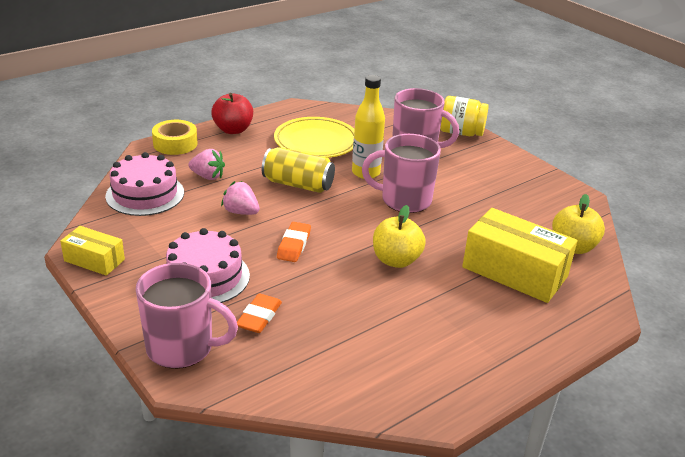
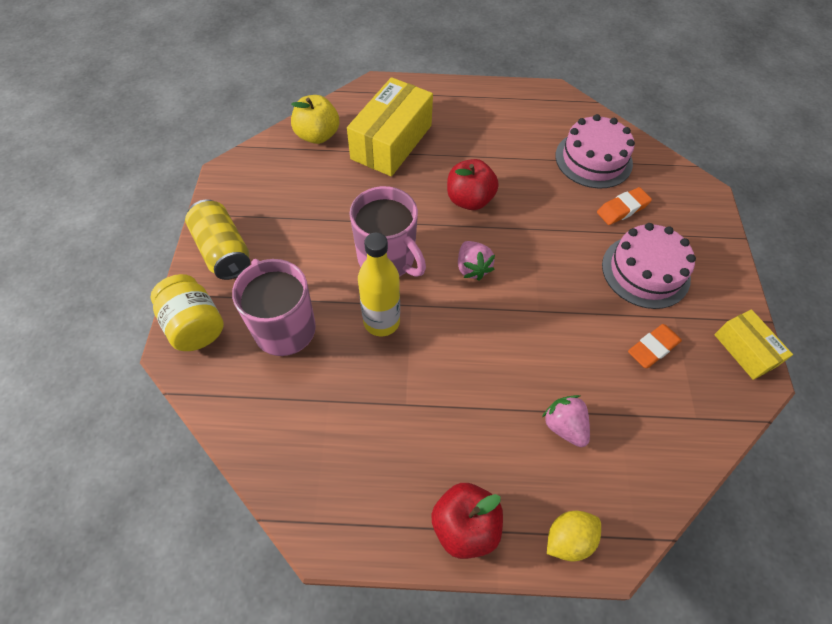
camera: 140 degrees left, 25 degrees up
pink cake [105,152,184,216] -> pink cake moved to [555,114,635,189]
pink mug [136,263,238,369] -> none
yellow tape [152,120,197,155] -> yellow lemon [547,511,601,562]
pink strawberry [221,181,260,215] -> pink strawberry moved to [458,241,495,281]
yellow can [262,147,335,193] -> yellow can moved to [185,199,250,280]
yellow plate [274,117,355,158] -> none
orange eraser [277,222,311,262] -> orange eraser moved to [628,324,682,368]
yellow apple [373,205,426,268] -> red apple [447,159,499,210]
yellow box [462,208,577,303] -> yellow box turned 45 degrees clockwise [347,77,433,176]

